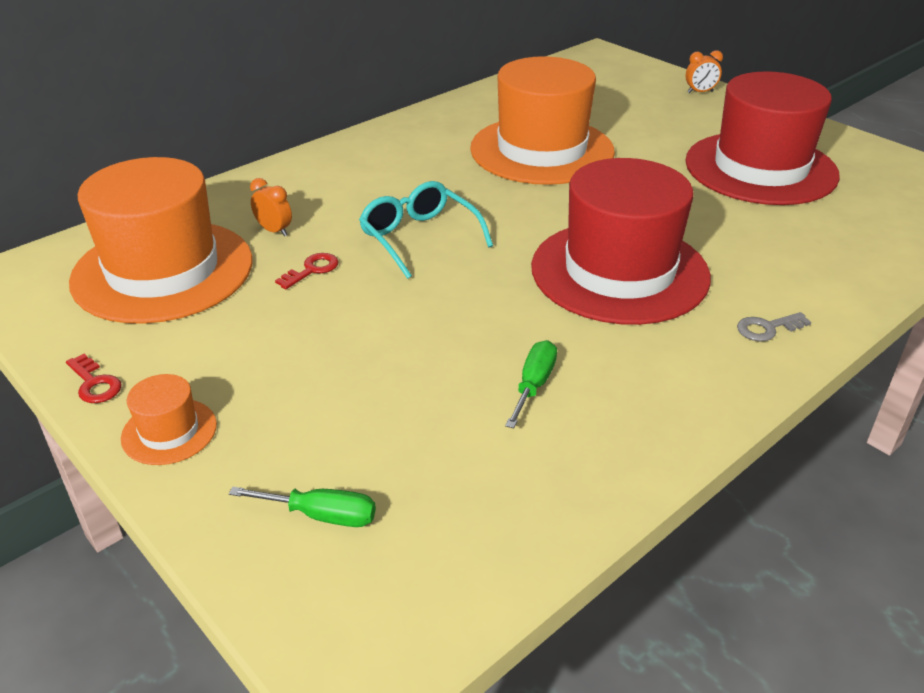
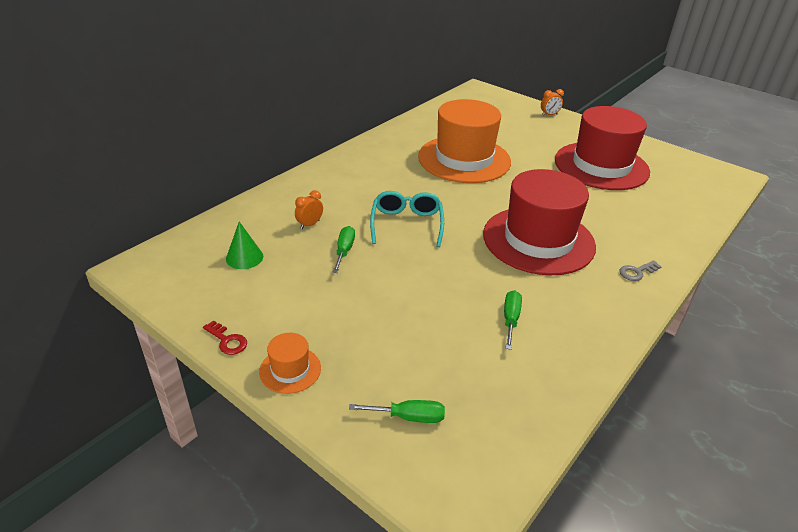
camera: 10 degrees left, 0 degrees up
orange hat [69,157,253,324] -> green cone [226,222,263,269]
orange clock [250,178,292,237] -> orange clock turned 75 degrees counterclockwise [295,190,323,229]
red key [275,253,338,289] -> green screwdriver [333,226,355,273]
turquoise glasses [359,181,493,279] -> turquoise glasses turned 45 degrees clockwise [370,191,444,247]

